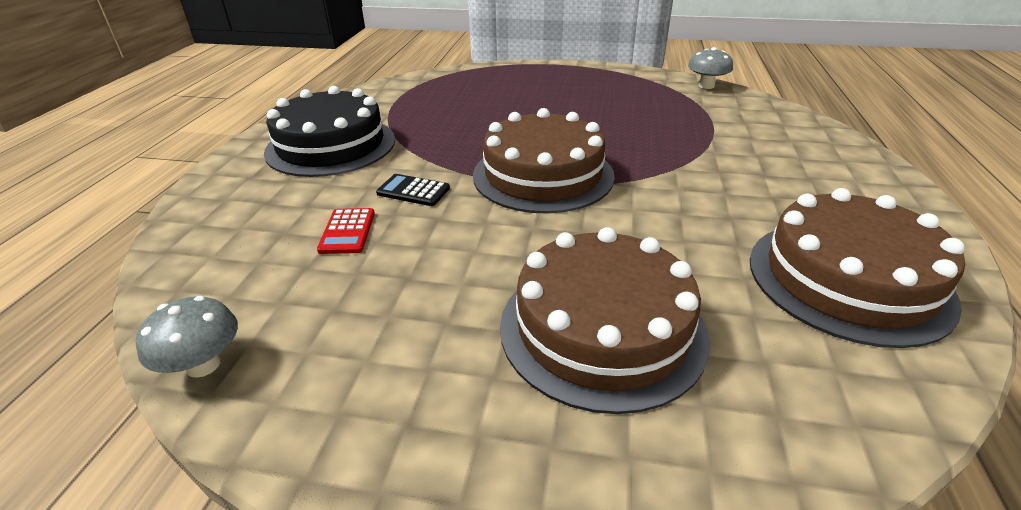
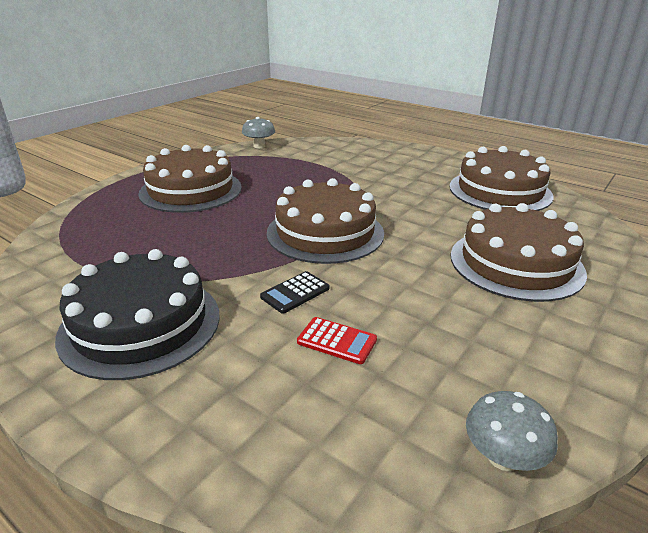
camera: 65 degrees left, 5 degrees down
none -> brown cake [138,145,242,213]

